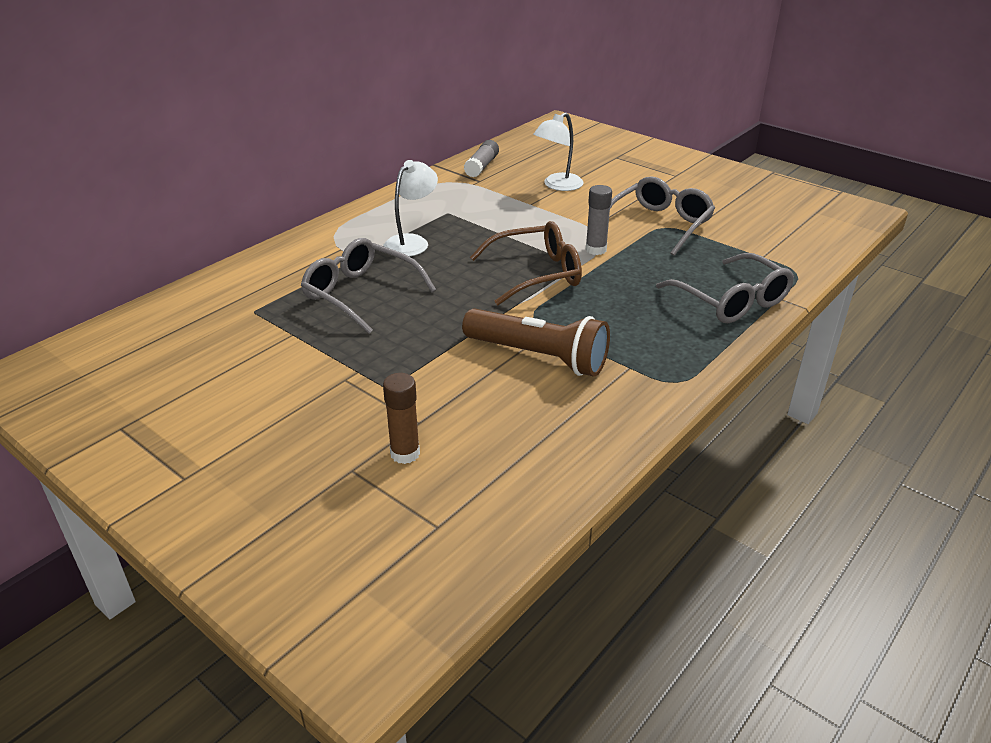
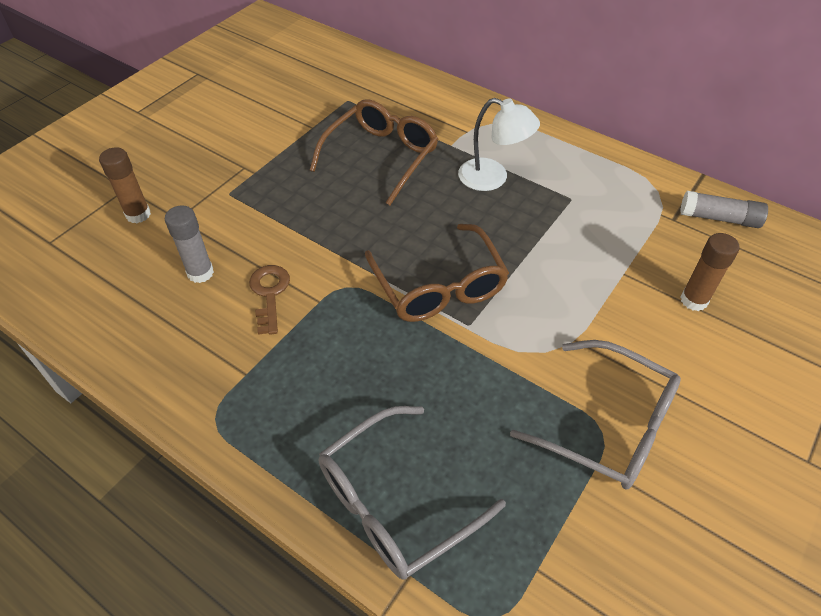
camera: 85 degrees right, 15 degrees up
grey glasses [301,238,436,334] -> brown glasses [309,99,438,205]
brown flashlight [462,308,610,377] -> brown key [249,265,290,335]
white lamp [533,112,583,191] -> brown glue stick [680,233,740,311]
grey glue stick [586,185,612,255] -> grey glue stick moved to [165,205,214,283]

